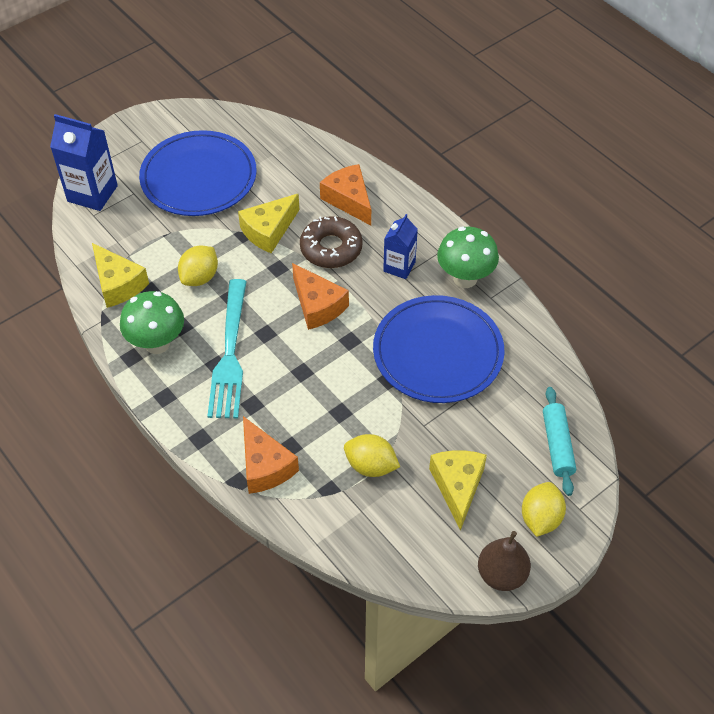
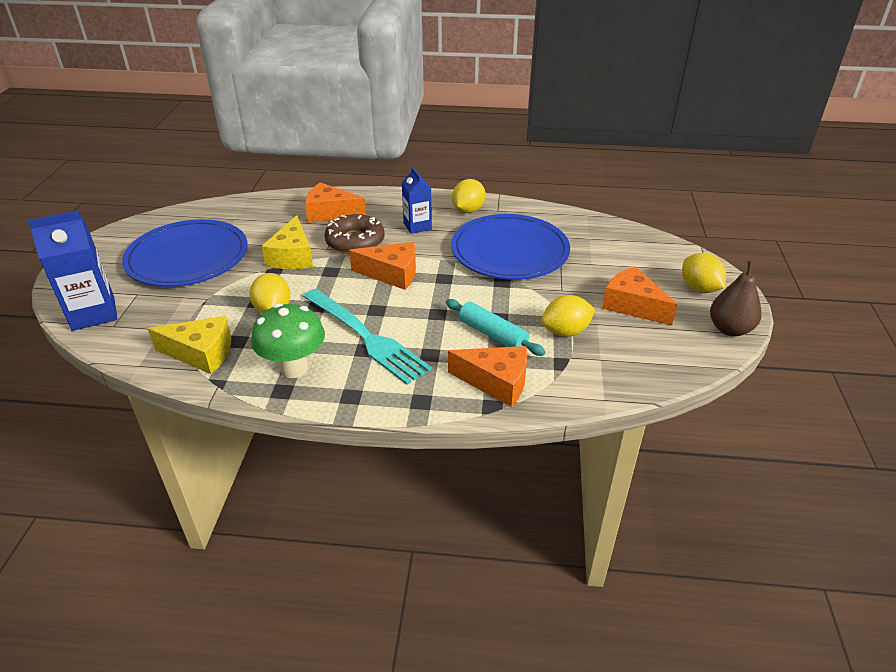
camera: 45 degrees left, 15 degrees down
yellow cheese [429,450,487,531] -> orange cheese [602,267,678,325]
green mushroom [437,227,499,288] -> yellow lemon [452,179,486,213]
turquoise rolling pin [543,387,576,496] -> turquoise rolling pin moved to [446,299,545,356]

